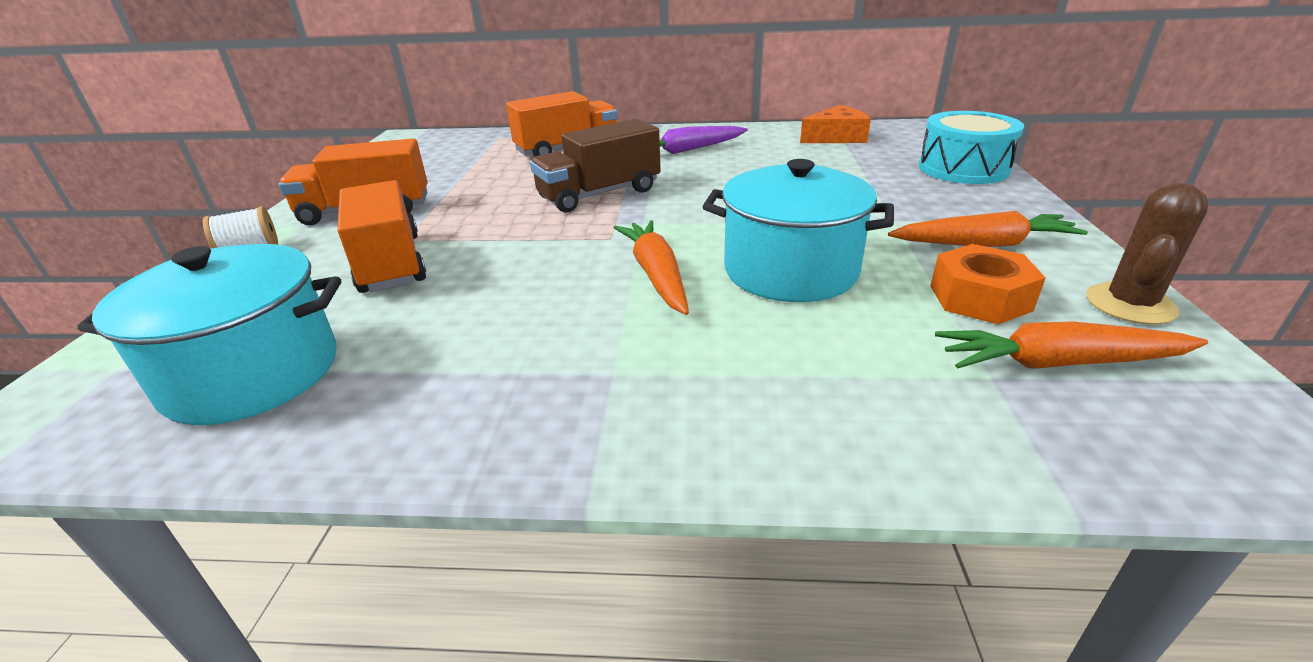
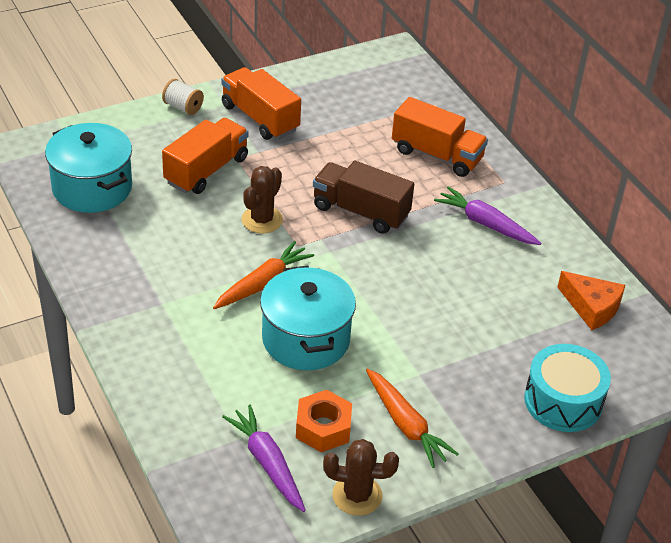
camera: 55 degrees right, 10 degrees up
orange carrot [935,321,1208,369] -> purple carrot [222,404,306,512]
none -> brown cactus [242,166,283,233]

